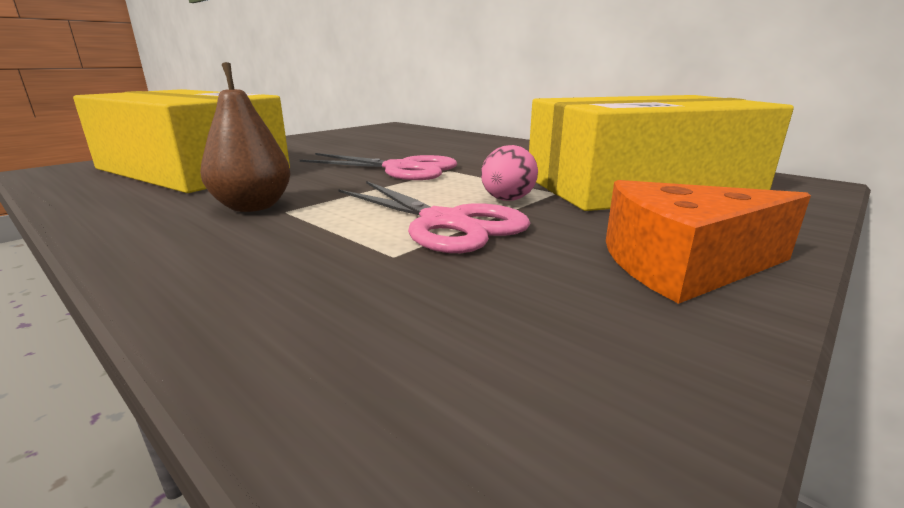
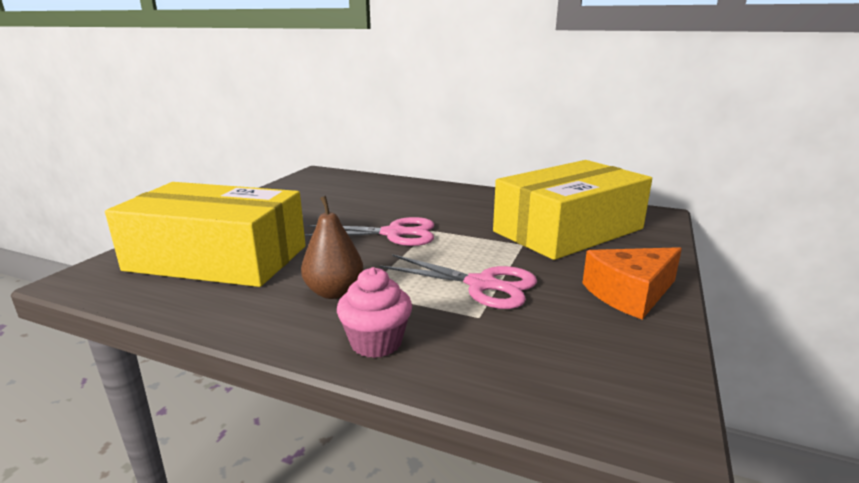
camera: 20 degrees left, 0 degrees up
pink egg [481,145,538,201] -> none
none -> pink cupcake [337,267,412,358]

